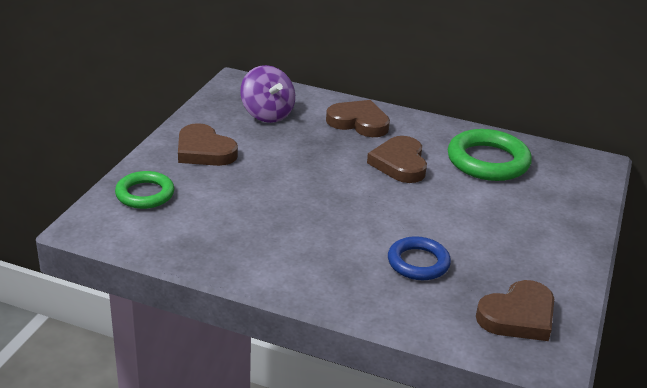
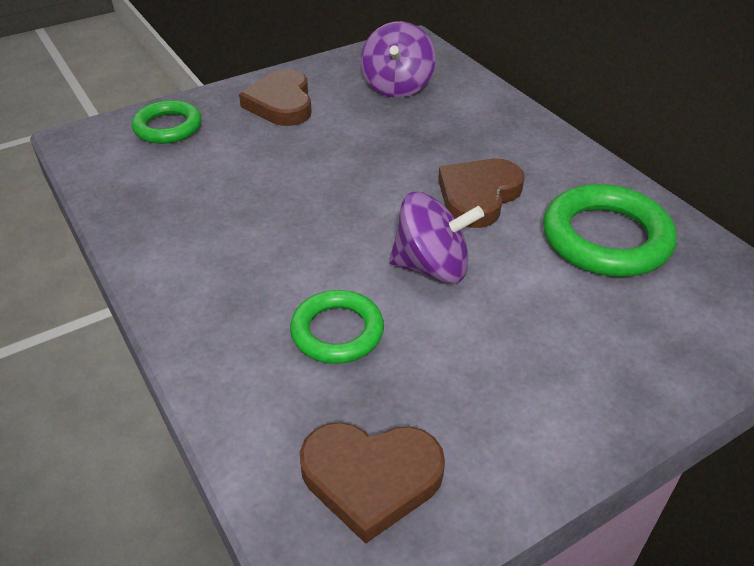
camera: 40 degrees right, 10 degrees up
brown heart [326,100,390,137] -> none
blue ring [388,236,451,280] -> green ring [290,290,384,364]
none -> purple spinning top [389,192,484,284]

